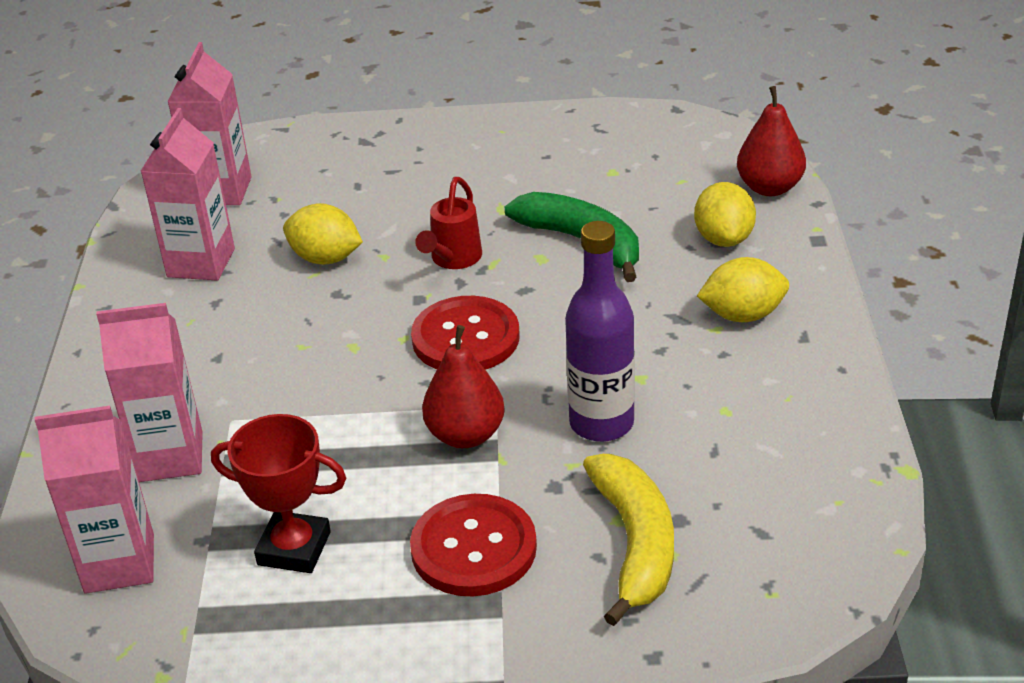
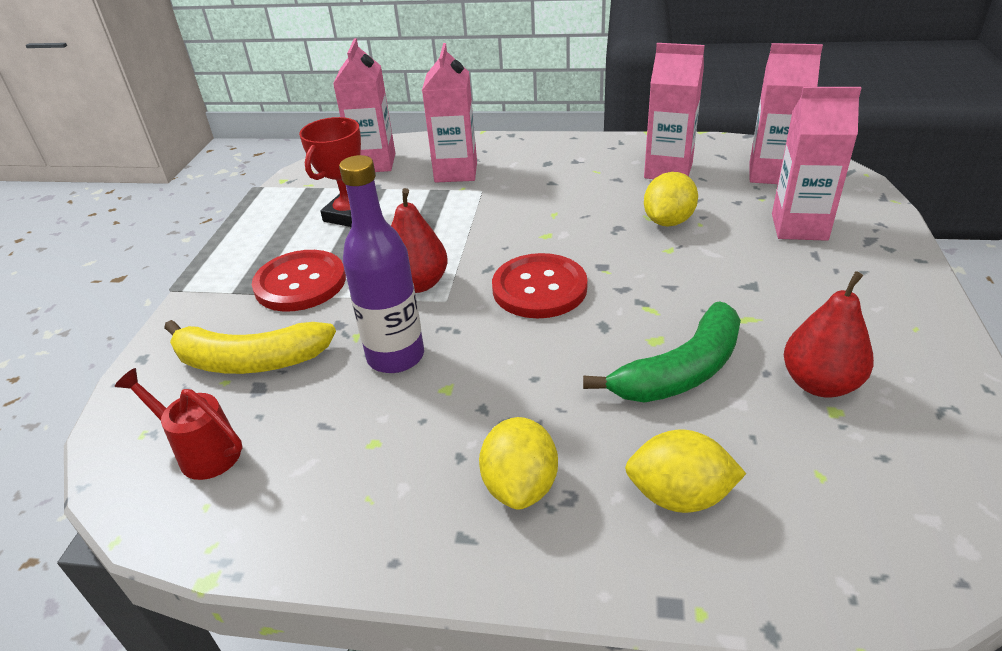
camera: 100 degrees right, 0 degrees up
red watering can [415,177,482,269] -> red watering can moved to [115,368,243,480]
red pear [737,86,806,196] -> red pear moved to [784,271,874,398]
none -> pink carton [772,87,861,241]

